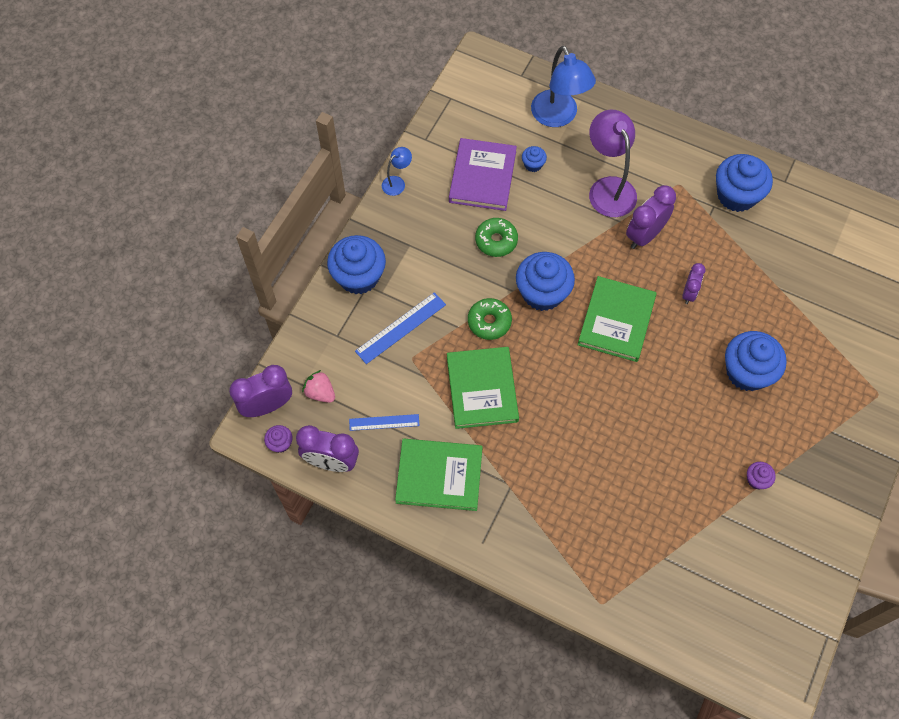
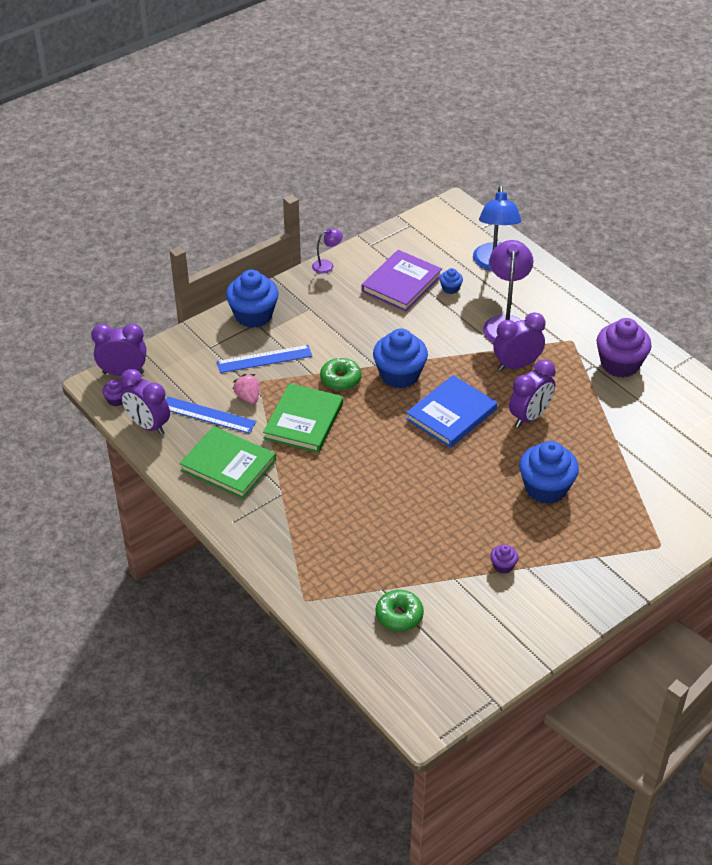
camera: 25 degrees right, 20 degrees down
pink strawberry [302,370,335,403] -> pink strawberry moved to [233,374,259,404]
blue ruler [349,414,419,431] -> blue ruler [166,397,256,433], size x1.53
blue lamp [382,147,412,196] -> purple lamp [312,228,343,274]
green donut [475,218,518,257] -> green donut moved to [376,590,424,631]
green book [578,276,657,362] -> blue book [406,375,497,448]
purple clock [682,263,706,304] -> purple clock [509,360,556,428], size x1.68
blue cupcake [716,154,773,212] -> purple cupcake [597,318,652,377]

